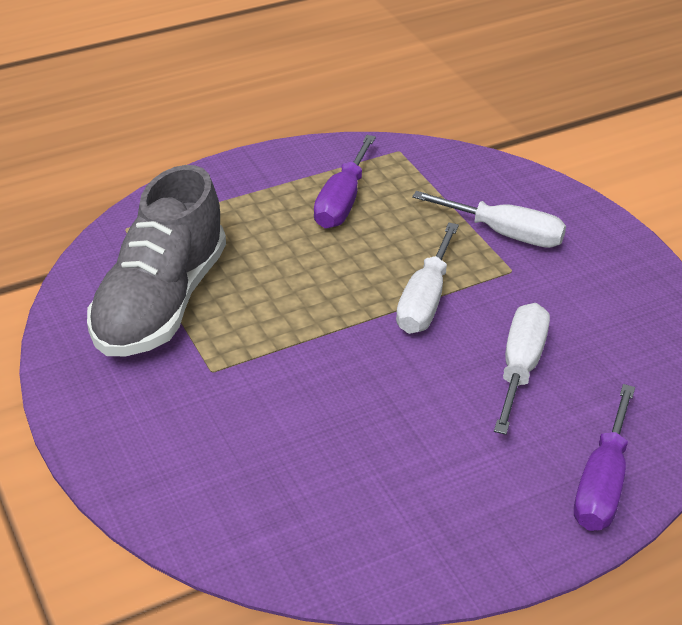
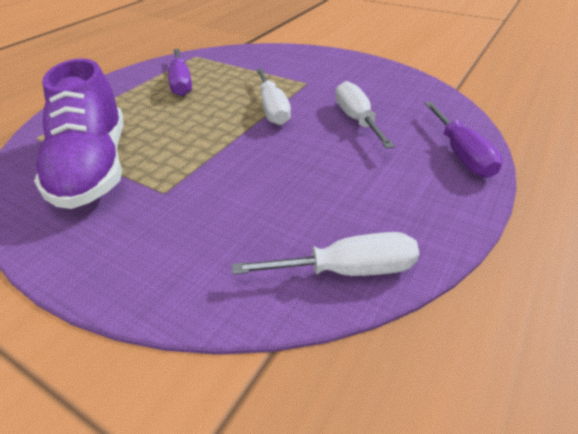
camera: 30 degrees left, 0 degrees up
grey shoe [87,165,226,356] -> purple shoe [34,59,123,209]
white screwdriver [412,191,566,248] -> white screwdriver moved to [232,232,419,276]

